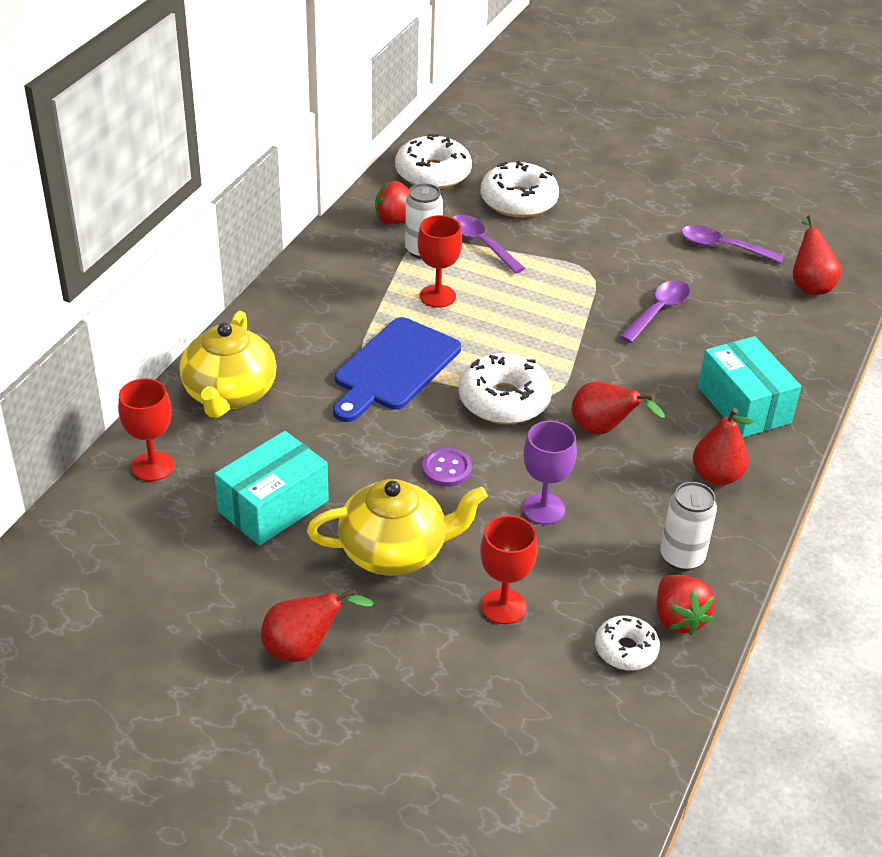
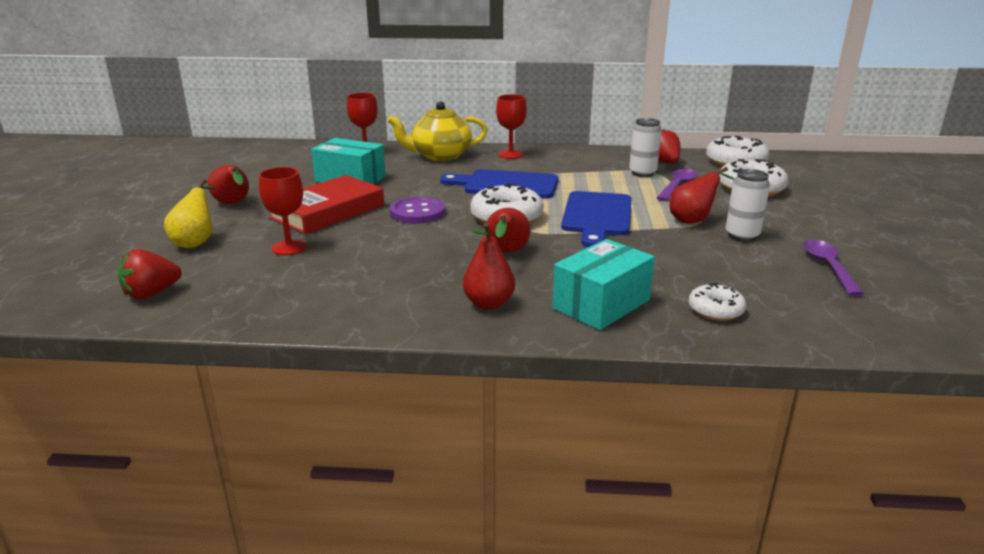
camera: 70 degrees right, 15 degrees down
yellow teapot [307,479,488,576] -> red book [269,175,384,234]
red goblet [418,215,462,308] -> red goblet moved to [496,94,527,159]
purple button [422,448,472,487] -> purple button [390,197,445,224], size x1.51
purple goblet [522,421,577,525] -> none
white donut [595,616,660,670] -> white donut moved to [688,283,746,321]
purple spoon [620,280,690,343] -> none
red strawberry [657,575,715,635] -> red strawberry moved to [118,249,182,299]
white can [661,482,717,571] -> white can moved to [726,169,770,242]
red pear [793,215,842,295] -> red pear moved to [670,167,734,224]
none -> yellow pear [164,179,216,248]
none -> blue cutting board [561,191,632,247]

